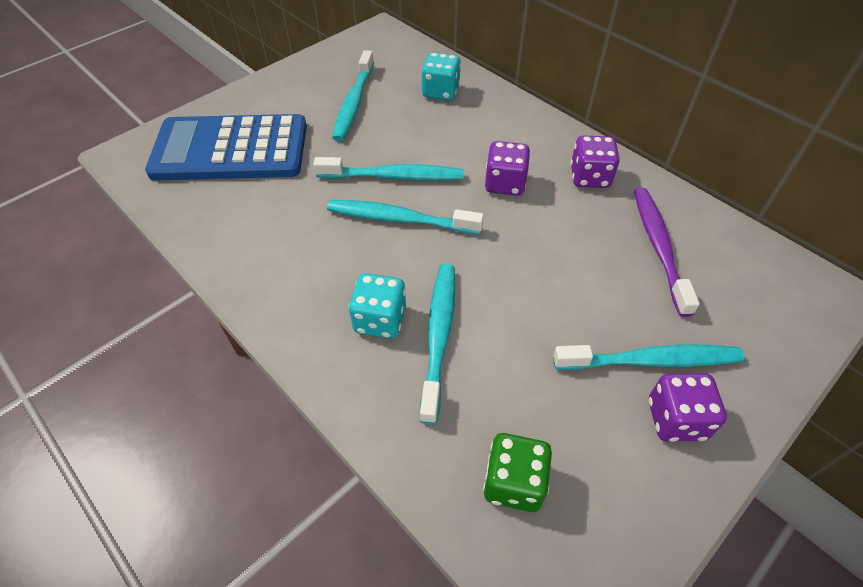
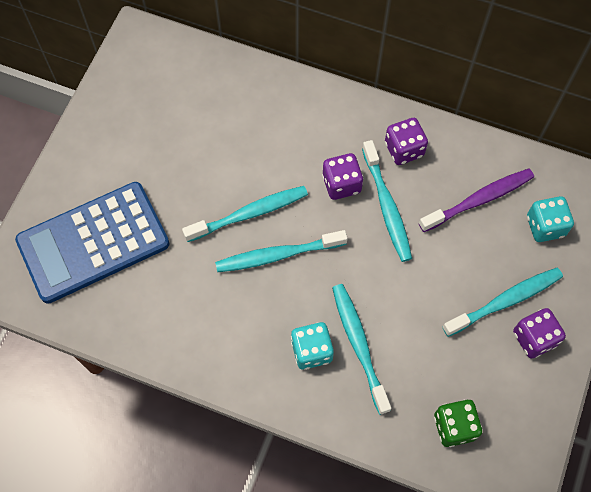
camera: 25 degrees left, 15 degrees up
turquoise toothbrush [332,50,374,141] -> turquoise toothbrush moved to [362,140,412,262]
turquoise dice [421,52,461,100] -> turquoise dice moved to [527,196,574,242]
purple toothbrush [634,188,700,317] -> purple toothbrush turned 90 degrees clockwise [419,169,534,232]

